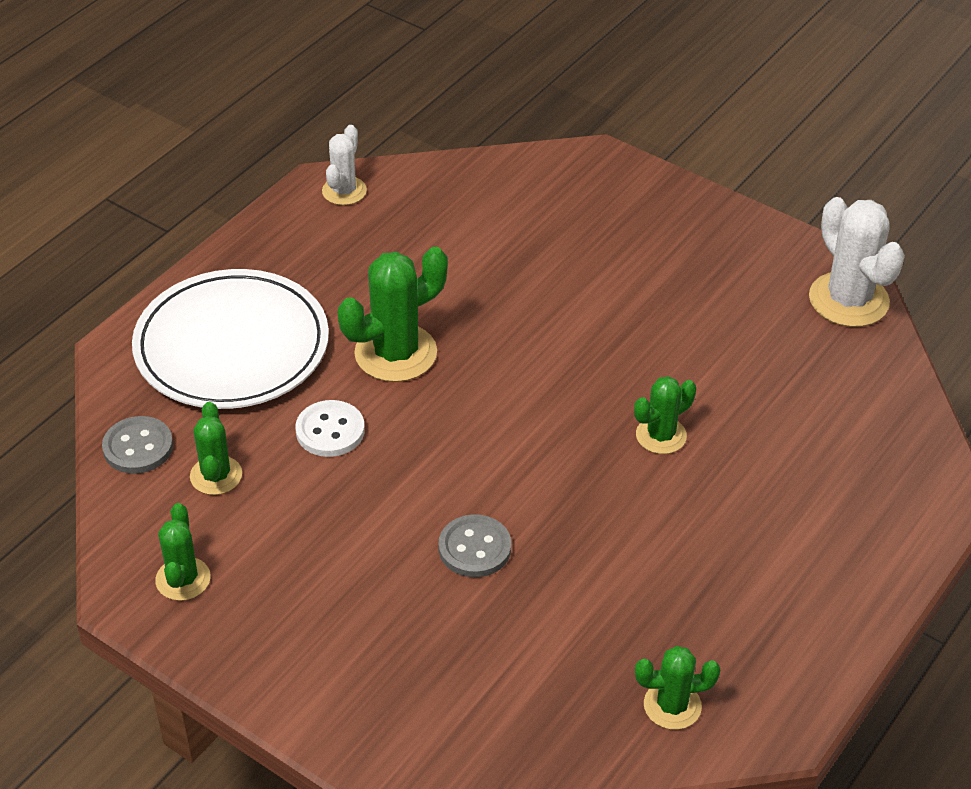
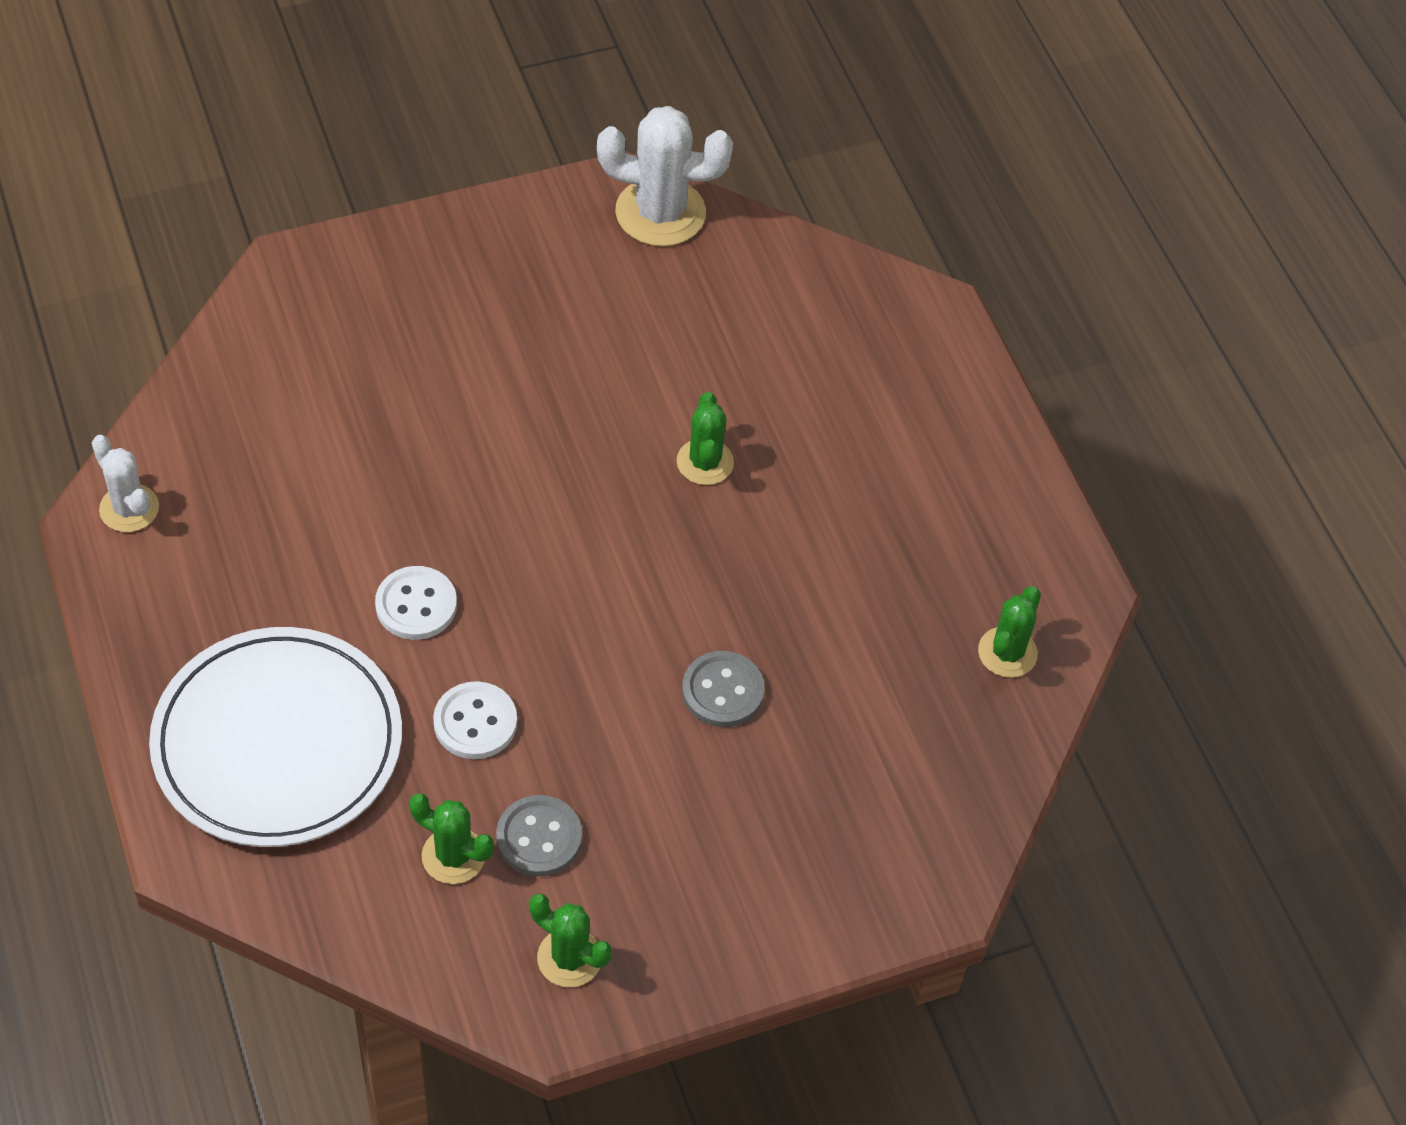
camera: 60 degrees left, 10 degrees up
grey button [102,416,173,474] -> grey button moved to [496,795,582,877]
green cactus [338,246,448,382] -> white button [375,566,457,640]

